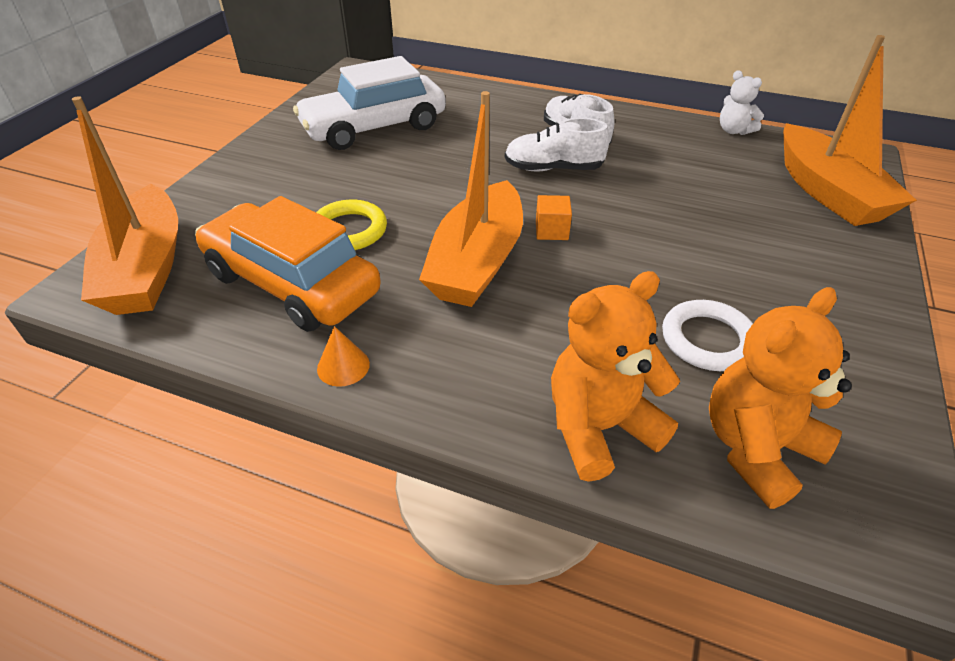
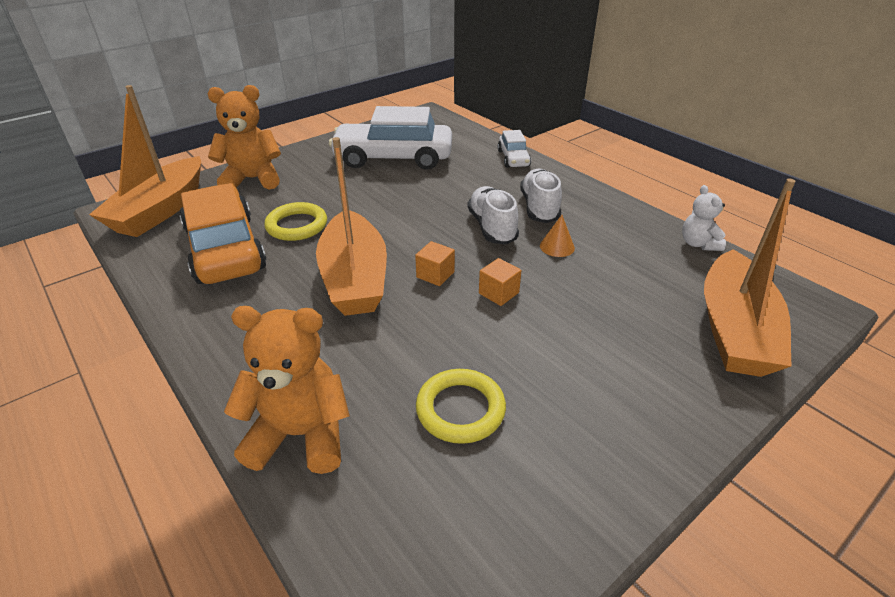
camera: 30 degrees right, 5 degrees down
orange cone [317,326,370,387] -> orange cone moved to [540,215,575,257]
orange boat [419,91,523,307] -> orange boat turned 60 degrees counterclockwise [316,137,387,316]
white shoe [505,118,610,172] -> white shoe turned 45 degrees clockwise [468,186,519,245]
white ring [662,300,753,371] -> yellow ring [416,369,506,444]
orange teddy bear [709,287,852,509] -> orange teddy bear moved to [208,85,281,190]
none -> orange cube [479,258,521,306]
none -> white car [498,130,531,168]

